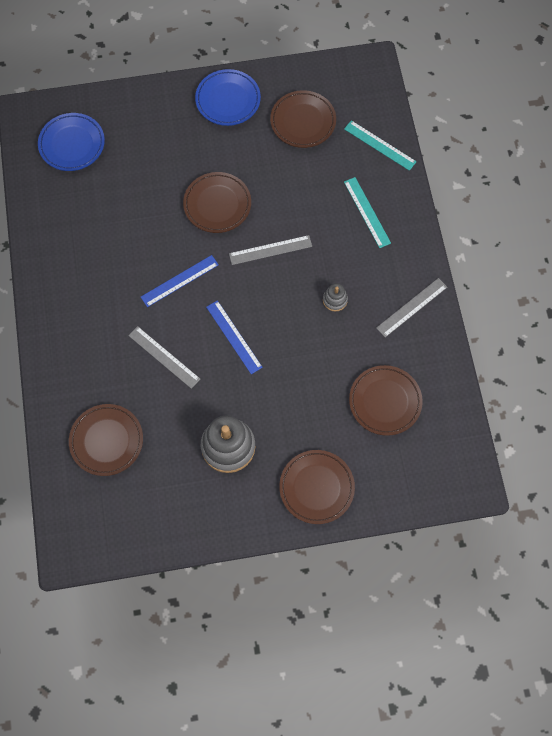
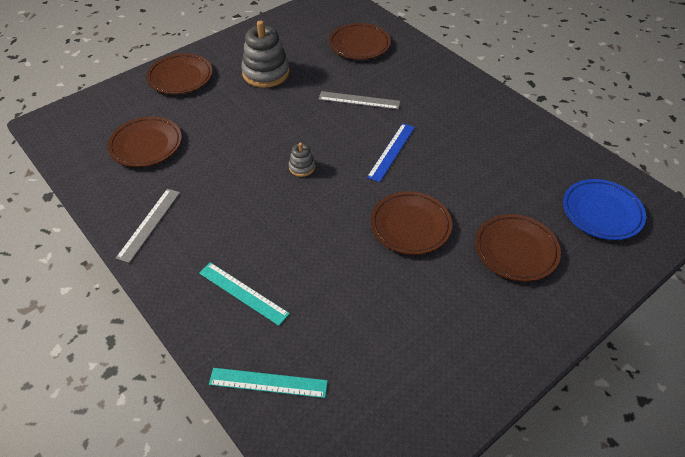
camera: 150 degrees right, 20 degrees down
blue plate [195,69,261,126] -> none
blue ruler [206,300,263,374] -> none
grey ruler [229,235,312,265] -> none
brown plate [270,90,336,148] -> brown plate moved to [475,214,561,282]
grey stacking toy [323,283,348,311] -> grey stacking toy moved to [289,143,315,177]

